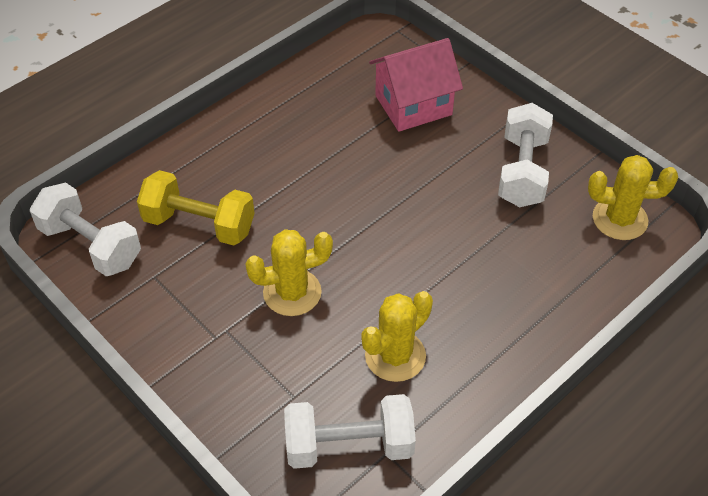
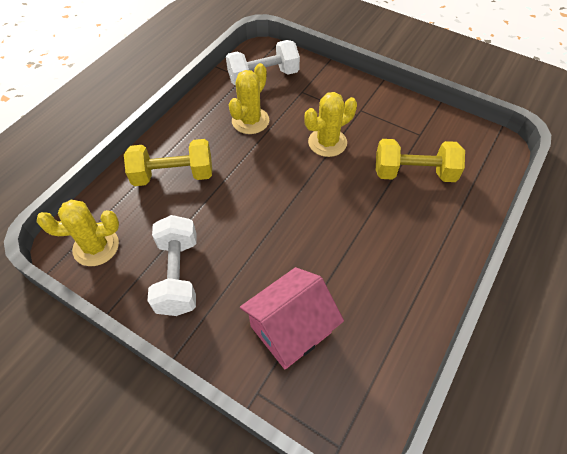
camera: 165 degrees right, 5 degrees up
white dumbbell [30,182,141,276] -> none
none -> yellow dumbbell [124,139,212,186]

